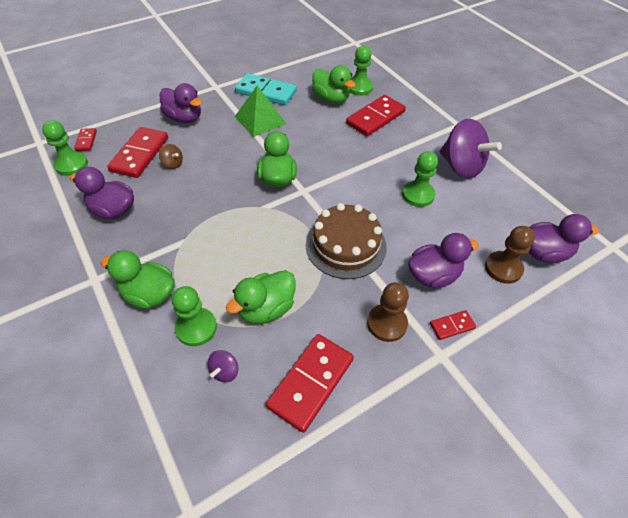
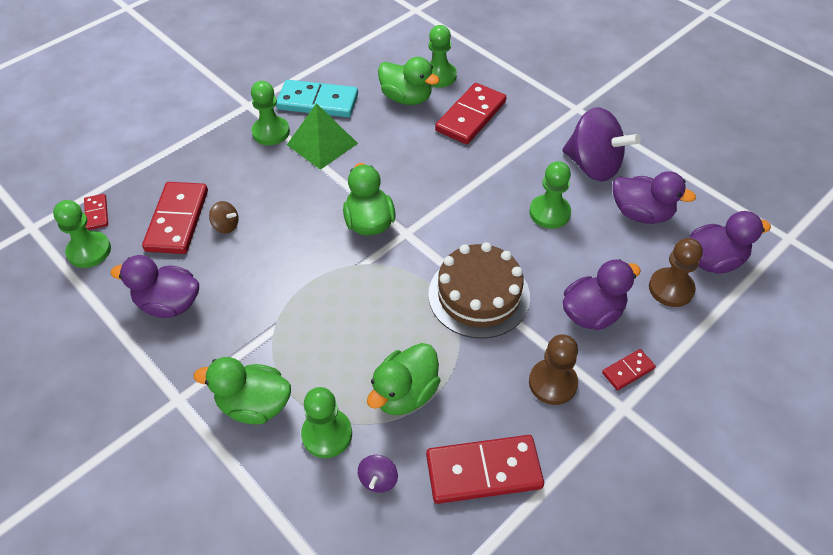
camera: 10 degrees left, 0 degrees up
purple duck [160,83,202,123] -> purple duck moved to [613,171,696,224]
red domino [266,334,354,433] -> red domino turned 60 degrees clockwise [426,435,544,504]
none -> green pawn [251,81,290,145]

